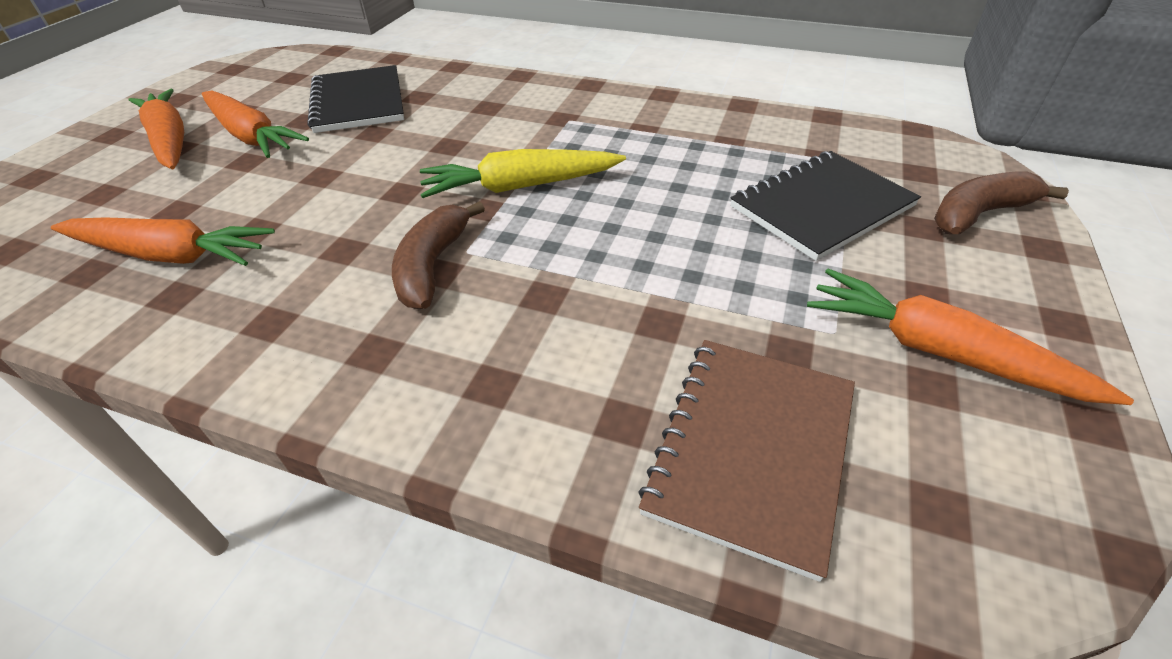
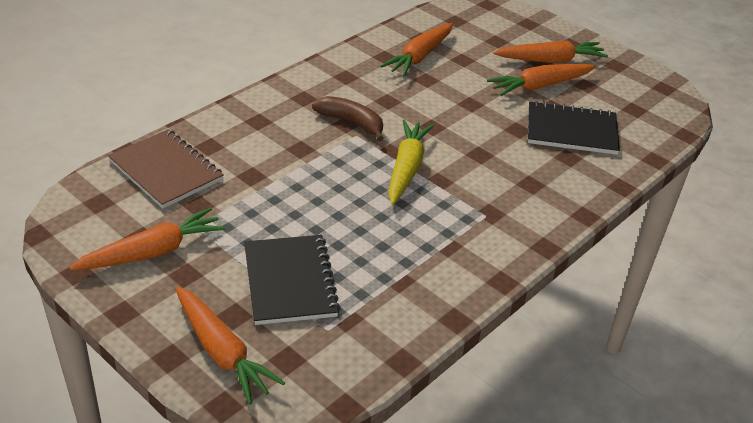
camera: 110 degrees right, 5 degrees down
brown banana [934,171,1069,234] -> orange carrot [175,286,285,405]

